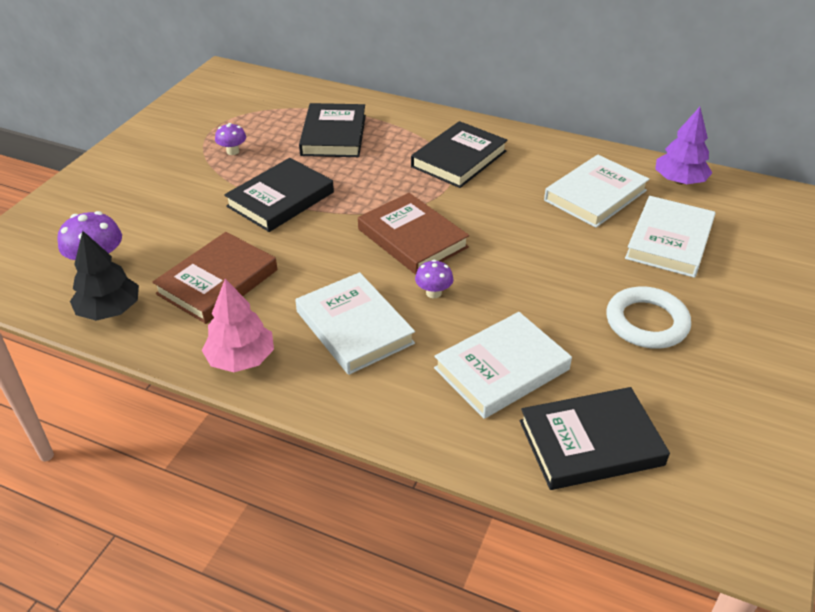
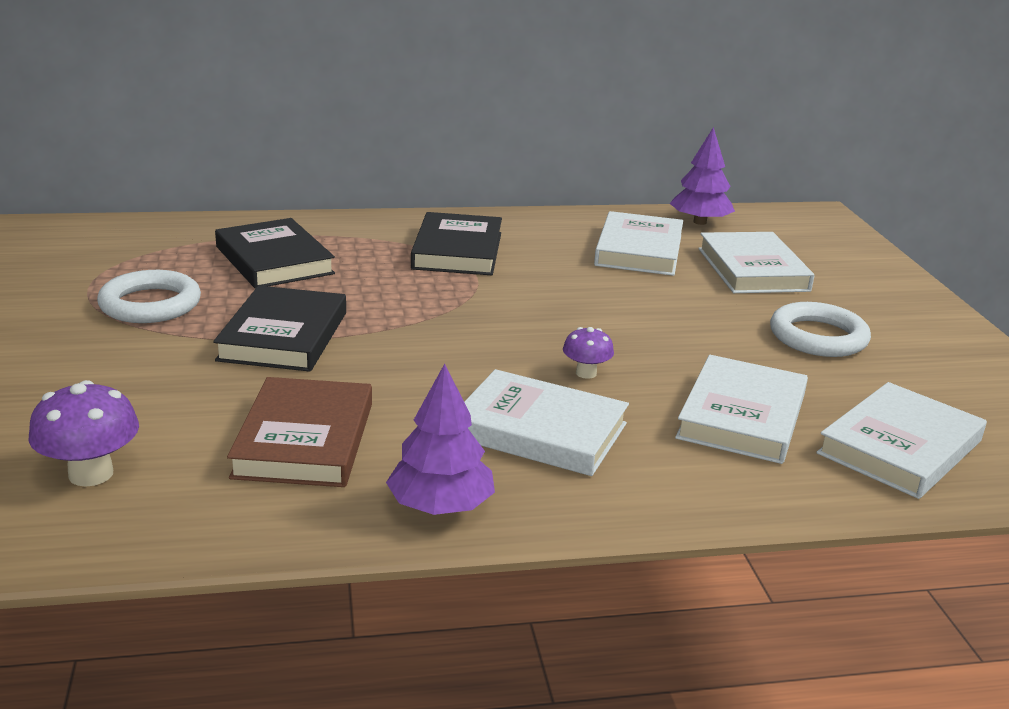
camera: 35 degrees left, 15 degrees down
black tree [70,231,139,321] -> none
pink tree [202,279,274,372] -> purple tree [386,364,495,515]
purple mushroom [215,123,246,155] -> white ring [97,270,201,323]
brown book [358,193,469,275] -> none
black book [519,387,670,490] -> white book [816,382,987,499]

